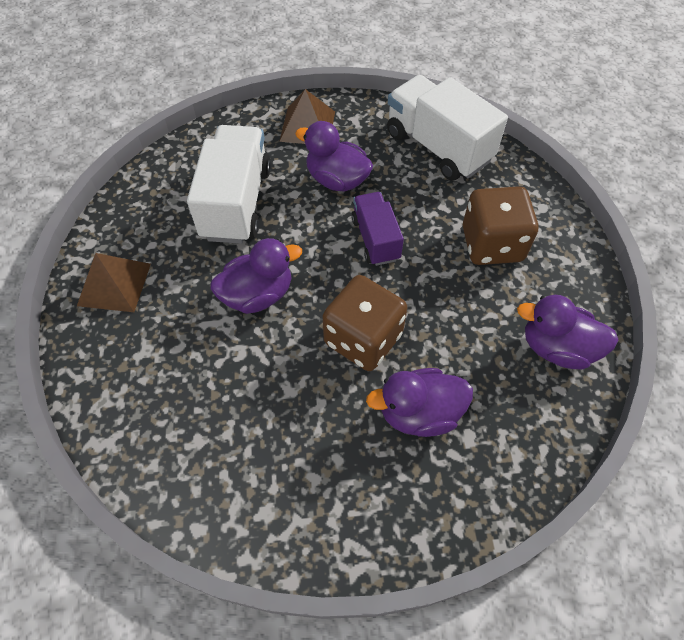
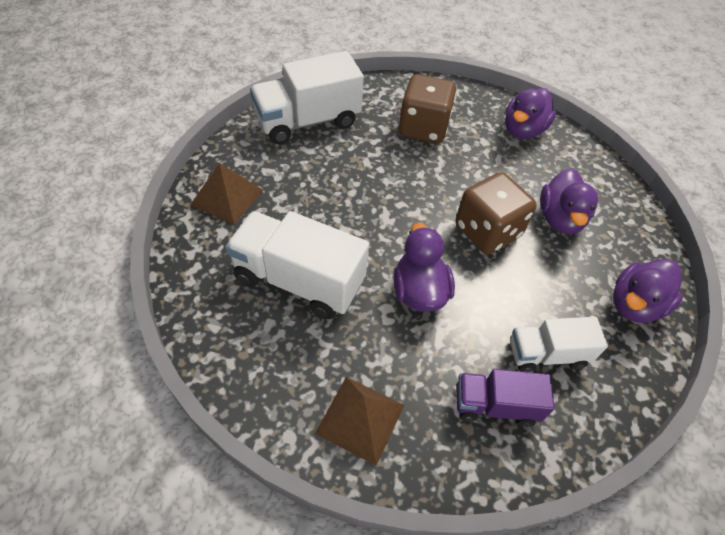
camera: 75 degrees left, 5 degrees down
purple duck [295,121,373,191] -> purple duck moved to [613,259,683,323]
purple truck [351,192,404,266] -> purple truck moved to [456,369,555,427]
none -> white truck [510,317,608,372]

